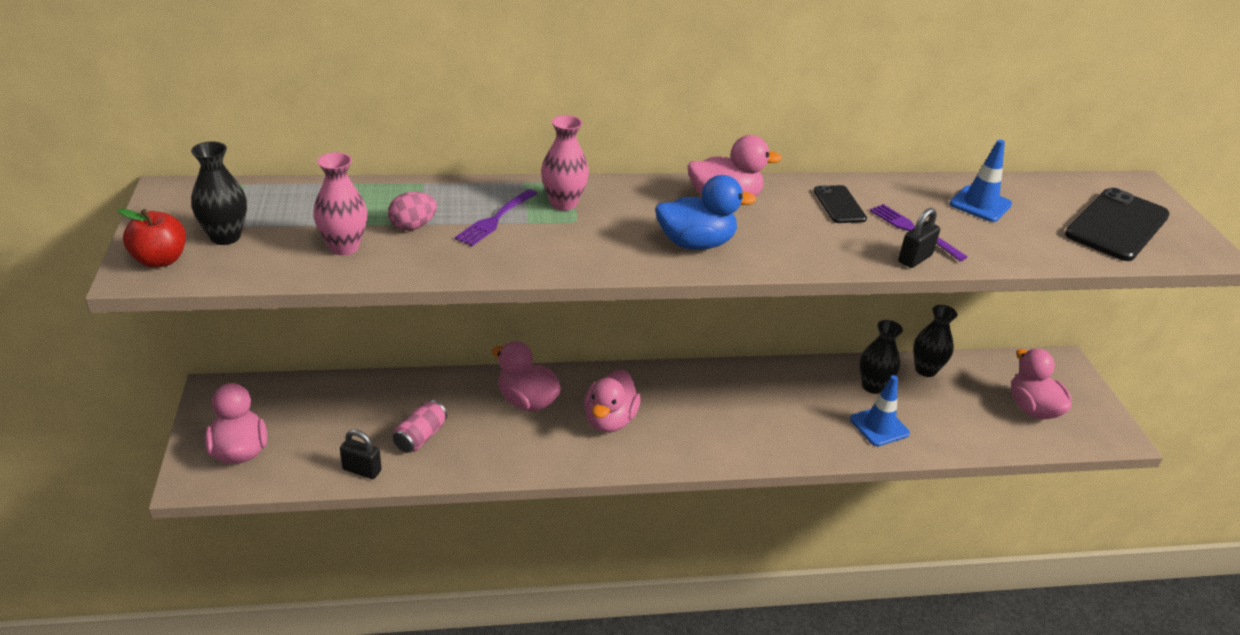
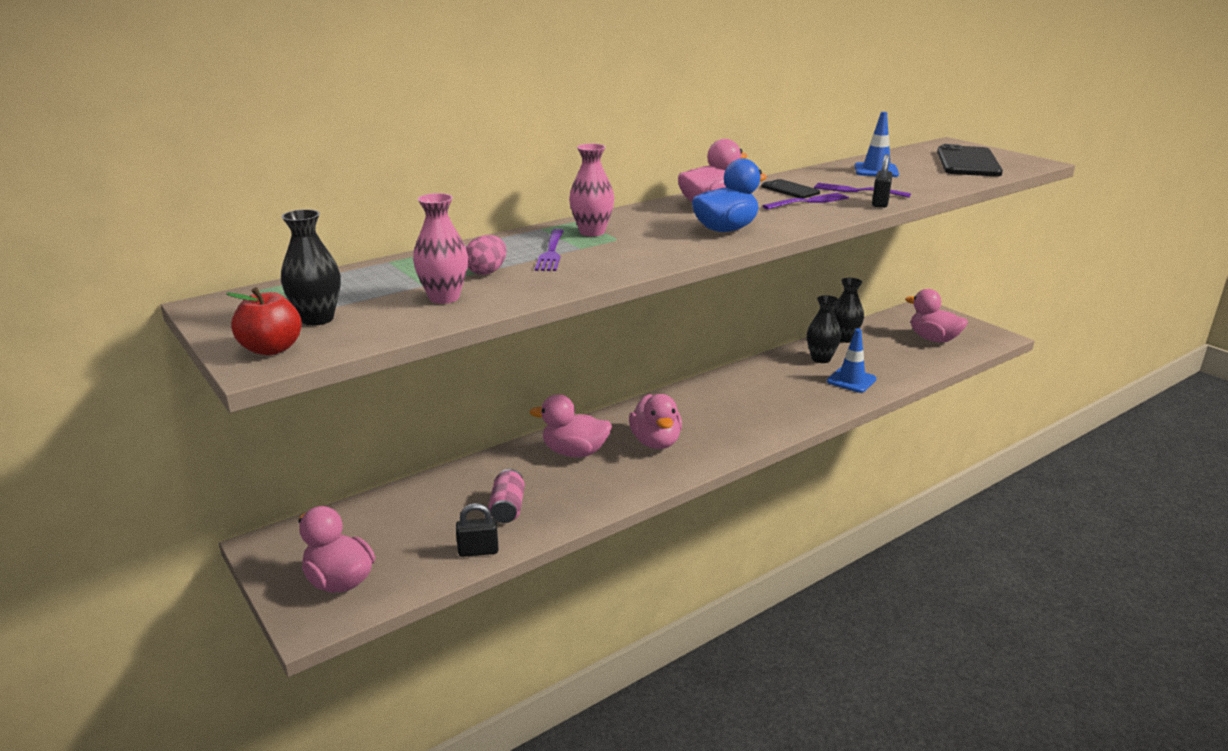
camera: 25 degrees left, 10 degrees down
none -> purple fork [763,193,849,210]

